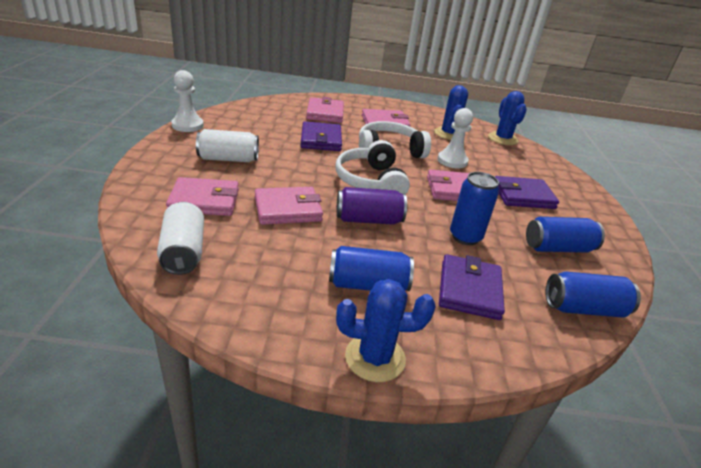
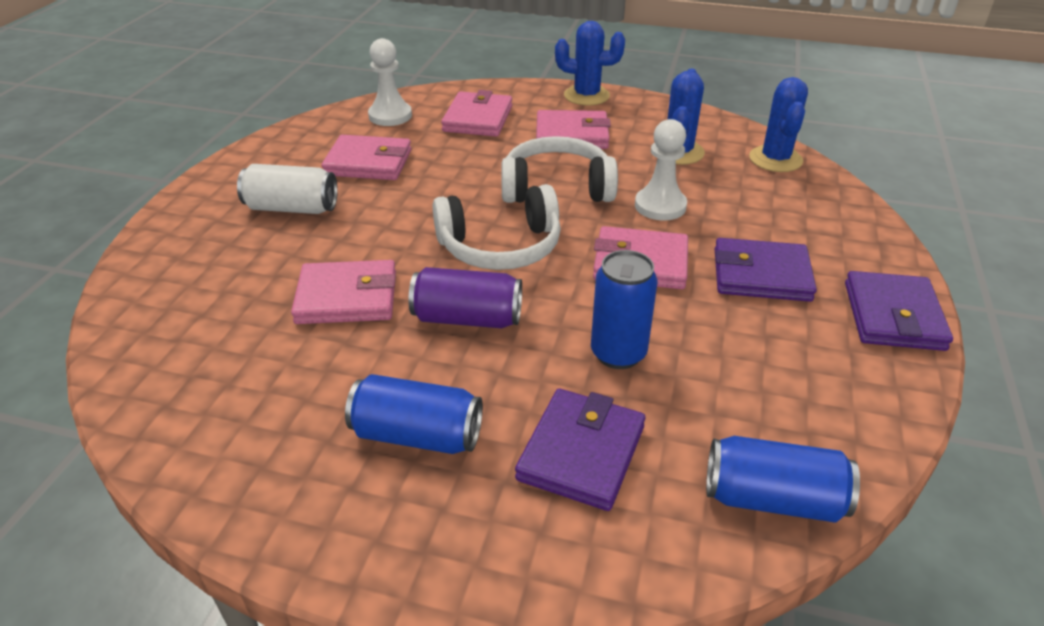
camera: 15 degrees right, 5 degrees up
white can [157,202,204,275] -> none
pink wallet [166,177,239,216] -> pink wallet moved to [321,135,411,180]
white pawn [172,70,204,132] -> white pawn moved to [368,38,412,126]
purple wallet [301,121,342,151] -> purple wallet moved to [845,271,953,351]
white headphones [336,140,410,194] -> white headphones turned 105 degrees counterclockwise [433,184,561,270]
blue cactus [336,279,436,382] -> blue cactus moved to [555,21,625,105]
blue can [526,217,605,253] -> none

